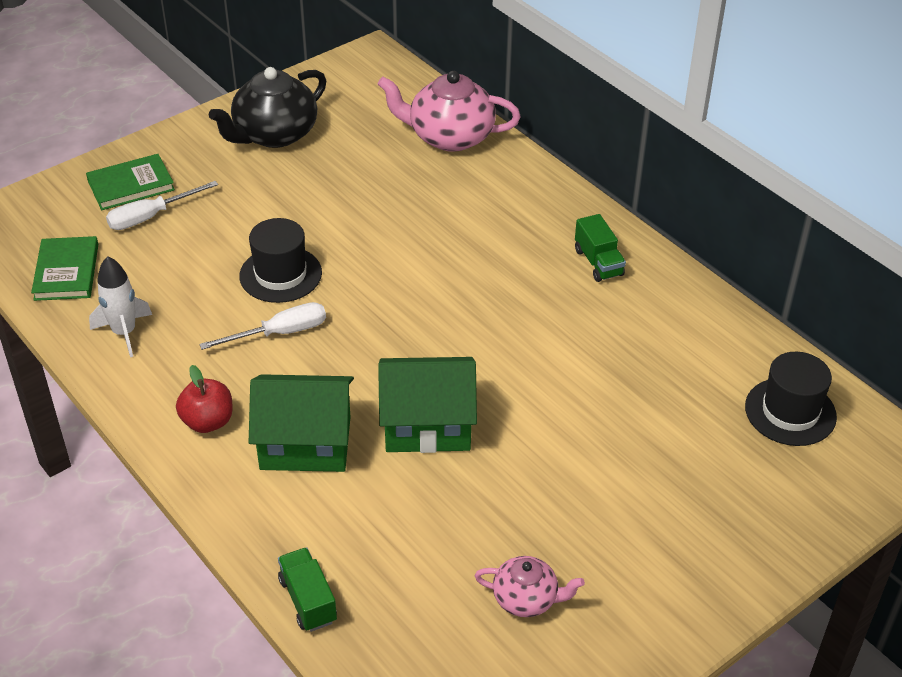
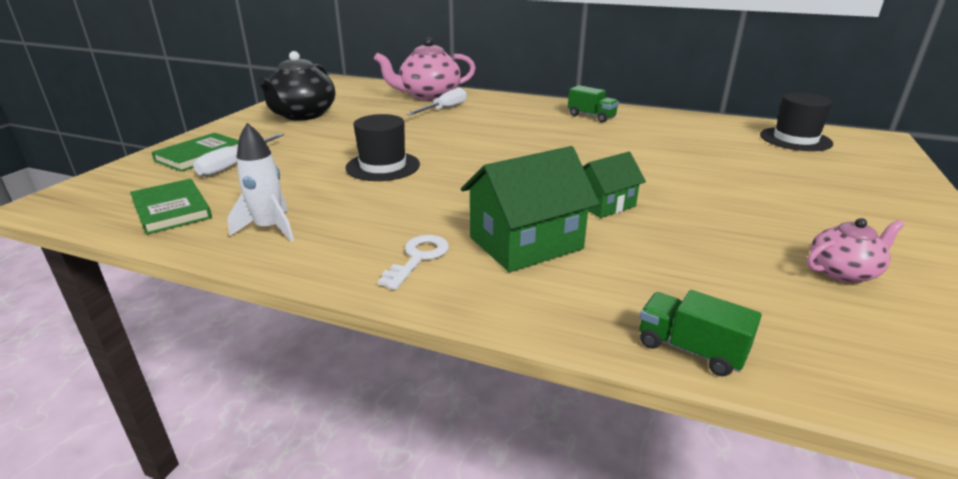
camera: 30 degrees left, 15 degrees down
red apple [176,365,233,433] -> white key [378,235,449,290]
white screwdriver [199,302,326,350] -> white screwdriver moved to [406,88,467,115]
green house [378,357,477,453] -> green house [583,152,646,218], size x0.62

